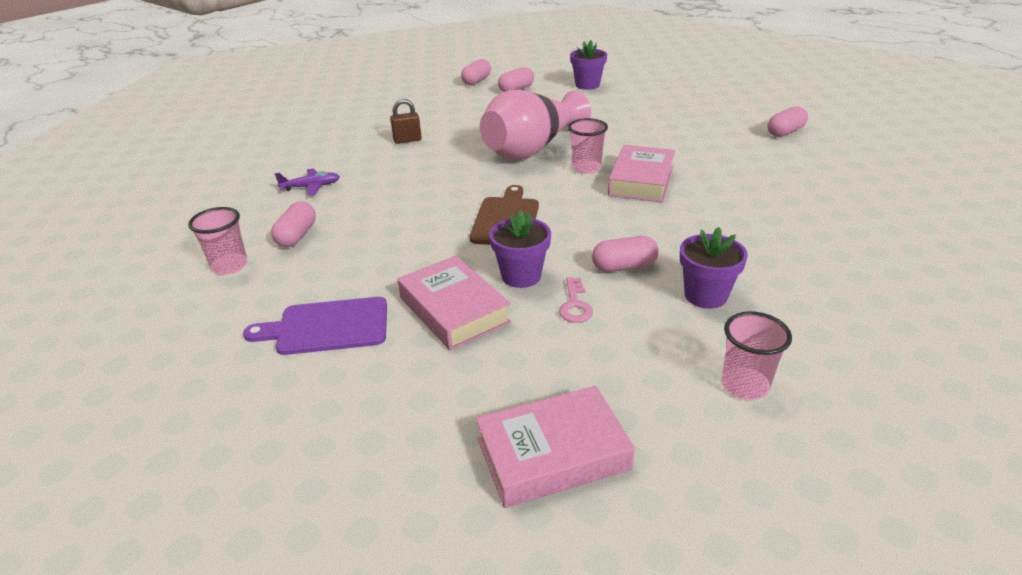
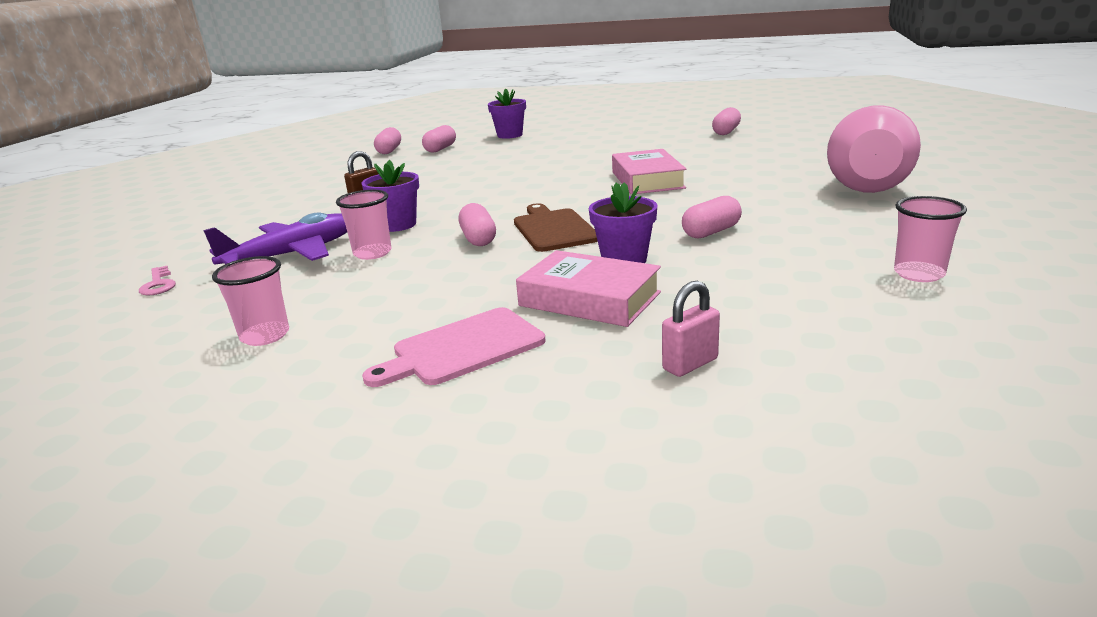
camera: 25 degrees left, 10 degrees down
purple cutting board [243,297,387,355] -> pink cutting board [362,307,545,387]
pink capsule [271,202,316,247] -> pink capsule moved to [458,203,496,246]
purple plane [275,168,340,196] -> purple plane [203,212,347,265], size x1.89
pink book [476,386,635,508] -> none
pink vase [480,90,591,160] -> pink vase moved to [827,105,921,193]
pink key [559,277,593,323] -> pink key moved to [139,266,176,295]
pink cup [568,118,608,174] -> pink cup moved to [336,190,391,260]
purple flower pot [680,227,748,309] -> purple flower pot moved to [362,160,419,232]
none -> pink padlock [662,281,720,377]

